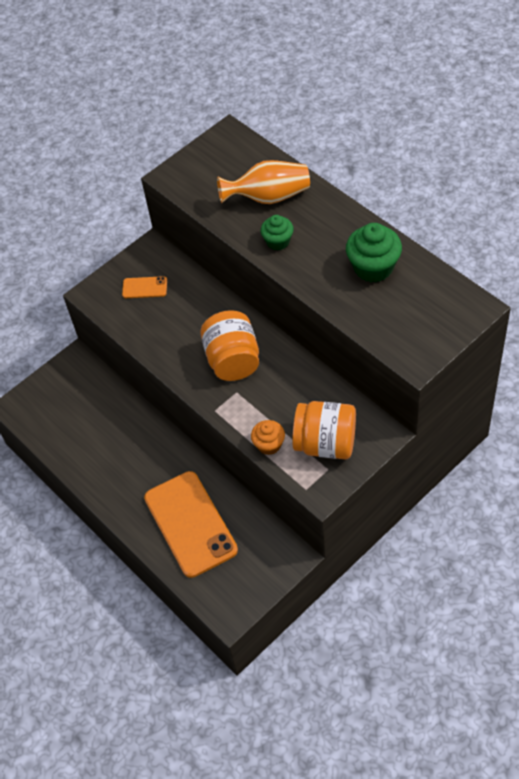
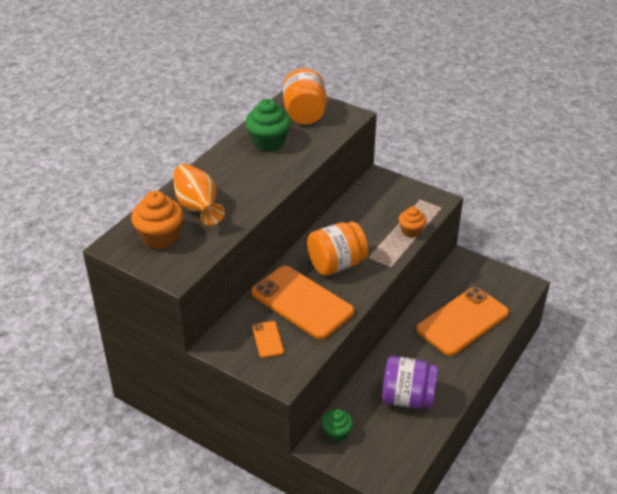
camera: 110 degrees left, 15 degrees down
green cupcake [261,215,294,250] -> green cupcake moved to [322,409,353,442]
orange jar [292,401,356,459] -> orange jar moved to [283,68,327,124]
none -> orange cupcake [131,191,183,249]
none -> orange phone [251,266,354,339]
none -> purple jar [382,356,438,409]

